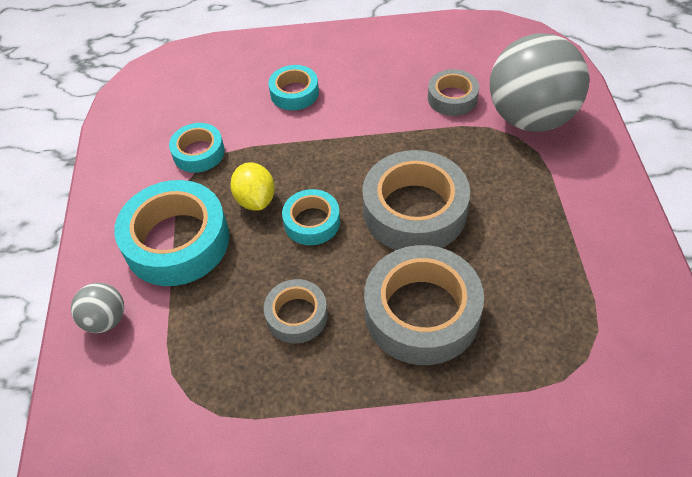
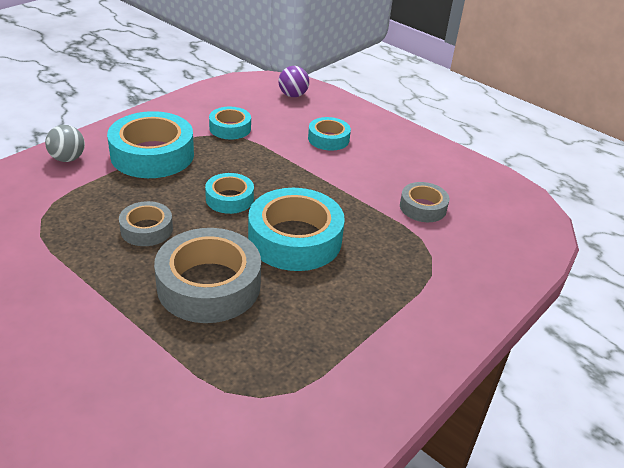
camera: 40 degrees right, 15 degrees down
yellow lemon [230,163,275,210] -> none
grey tape [362,150,470,250] -> turquoise tape [248,188,345,271]
grey ball [490,33,589,132] -> none
none -> purple ball [279,66,309,97]

